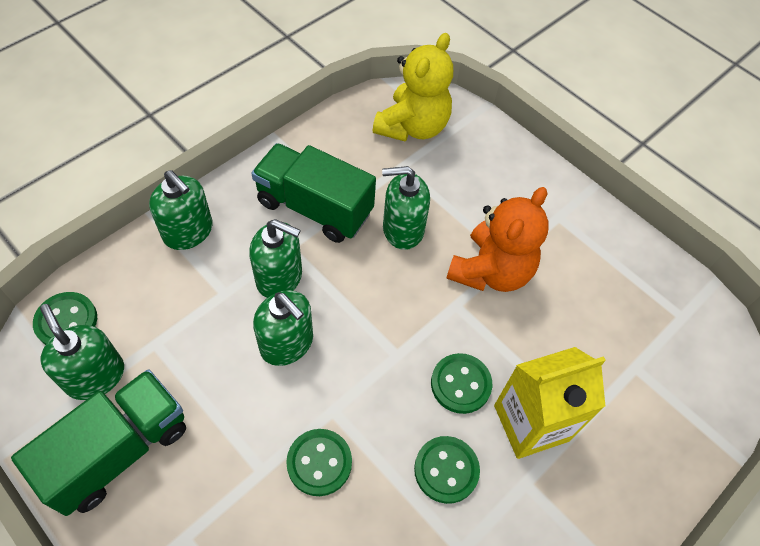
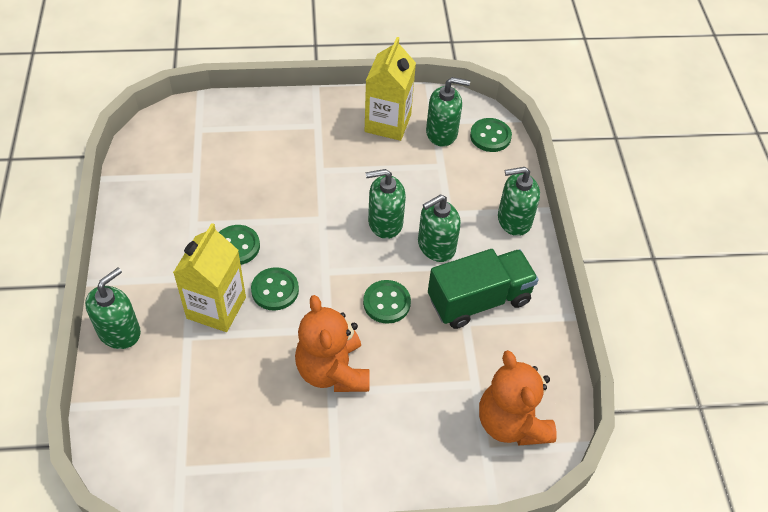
camera: 130 degrees right, 5 degrees down
green truck [11,369,186,516] -> yellow carton [365,37,416,141]
green button [286,429,352,496] -> green button moved to [363,280,411,324]
yellow teddy bear [373,33,453,142] -> orange teddy bear [479,350,557,446]
green soap dispenser [382,166,430,250] -> green soap dispenser moved to [85,268,141,349]

